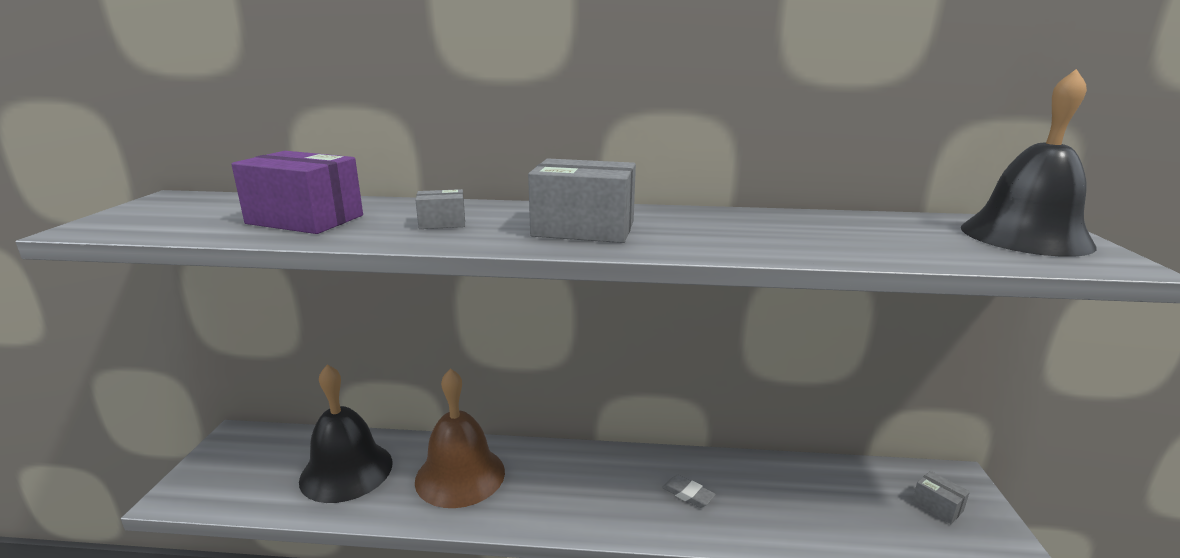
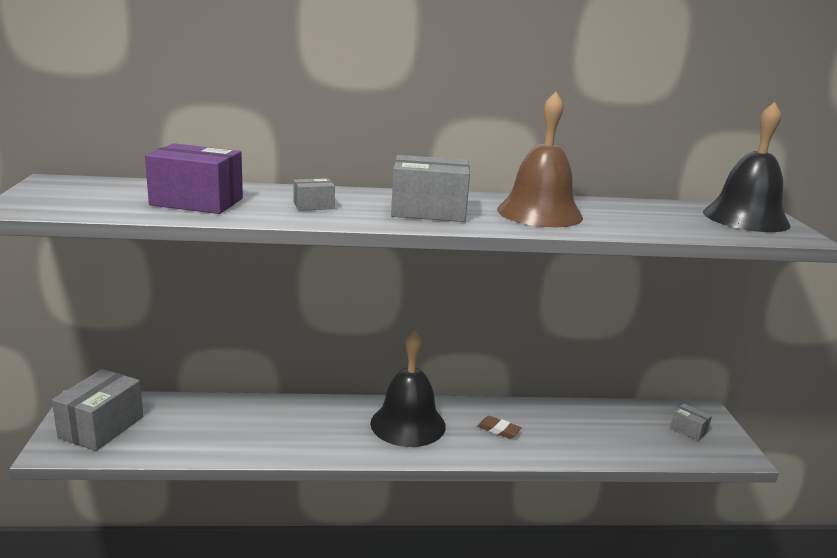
camera: 10 degrees left, 0 degrees up
black bell [299,364,393,503] -> black bell moved to [370,330,446,447]
brown bell [415,368,505,508] -> brown bell moved to [497,92,583,227]
grey eraser [662,475,716,508] -> brown eraser [477,416,522,439]
none -> grey box [52,369,143,451]

